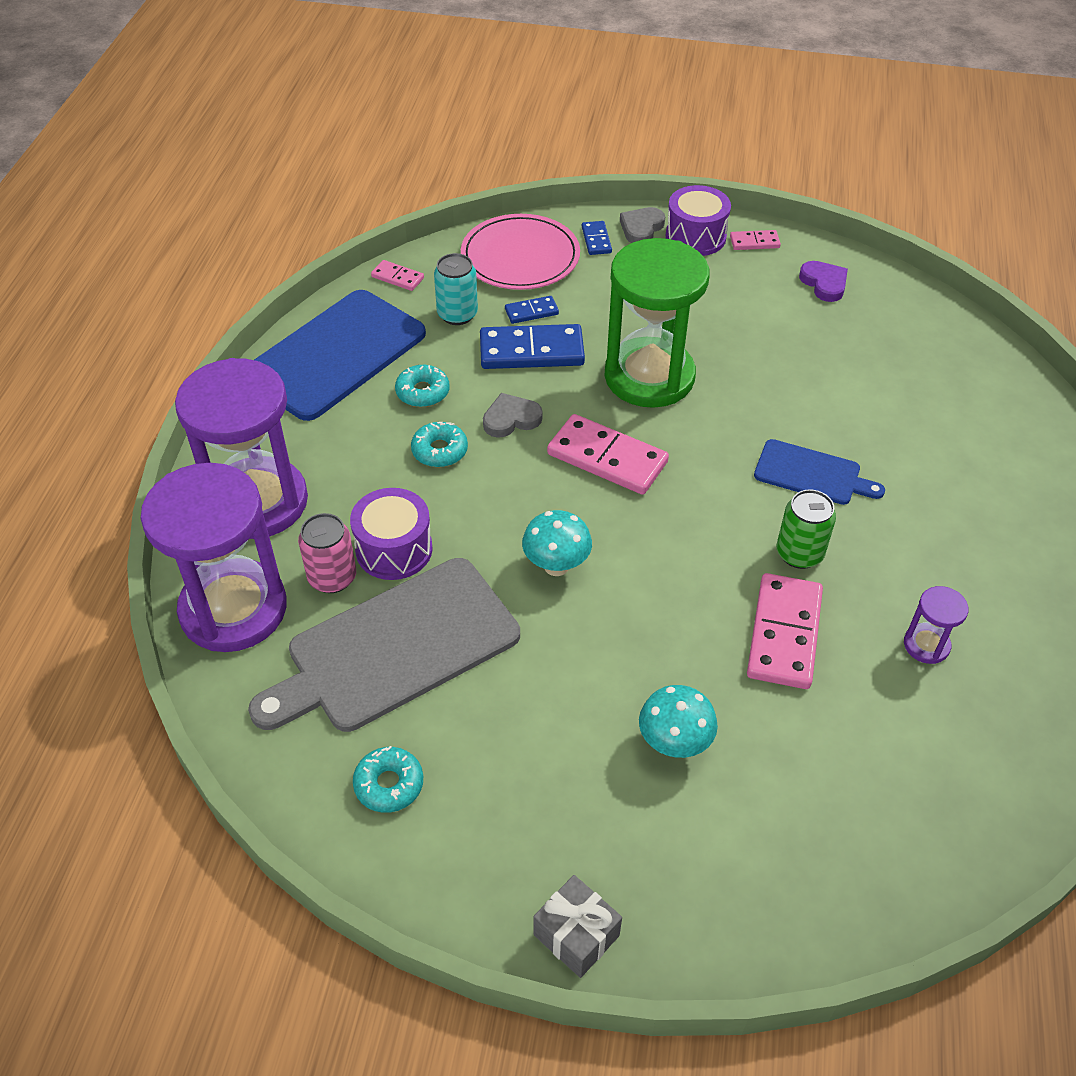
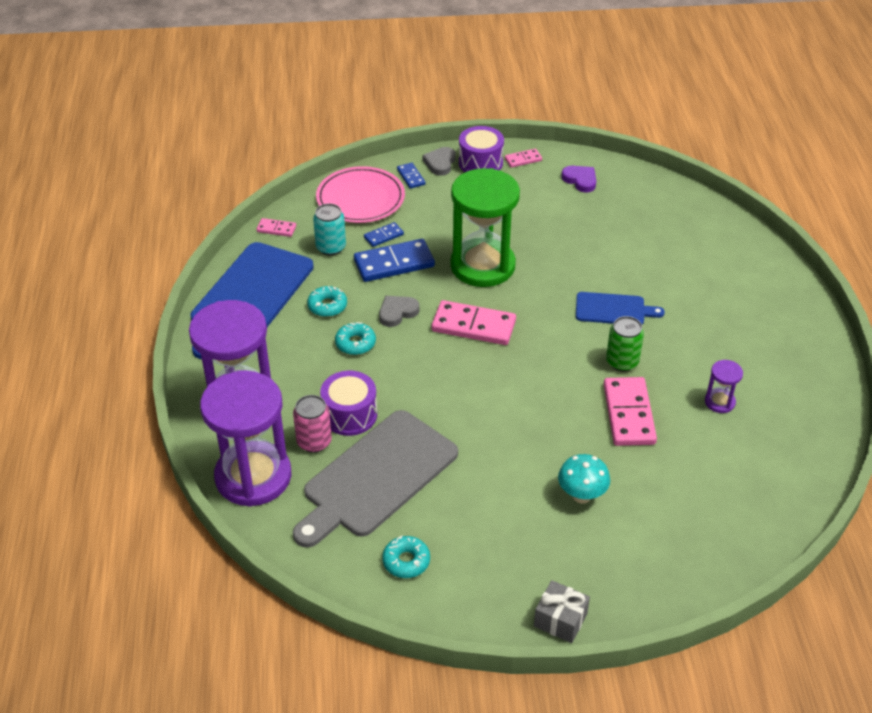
camera: 15 degrees left, 5 degrees down
turquoise mushroom [522,510,592,576] -> none

